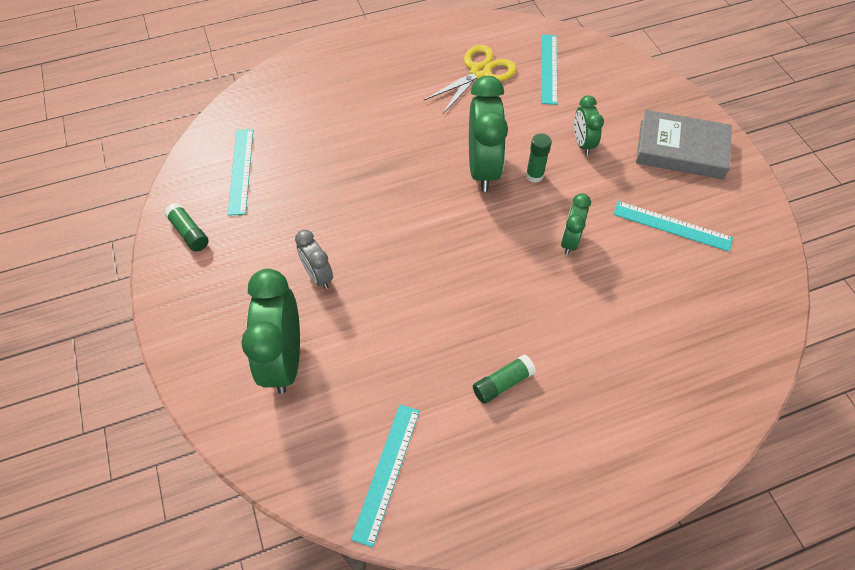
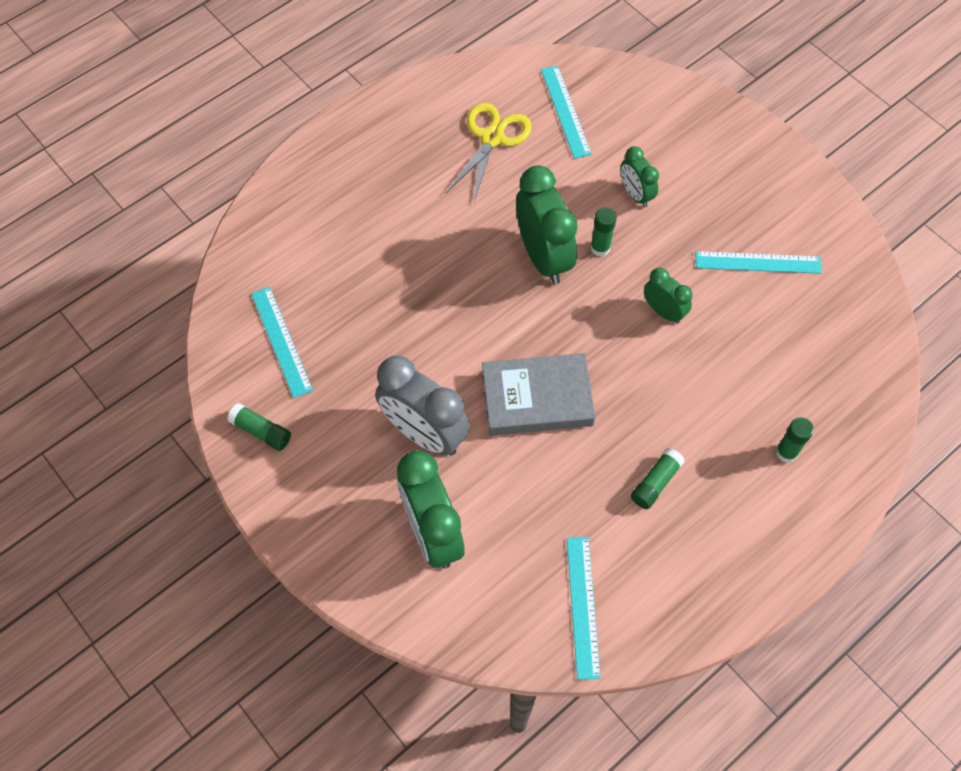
camera: 20 degrees left, 5 degrees up
grey clock [295,230,333,289] -> grey clock [375,355,470,455], size x1.84
green clock [561,193,591,255] -> green clock turned 135 degrees clockwise [644,268,693,324]
grey book [636,110,732,179] -> grey book moved to [482,353,595,436]
none -> green glue stick [776,417,814,463]

